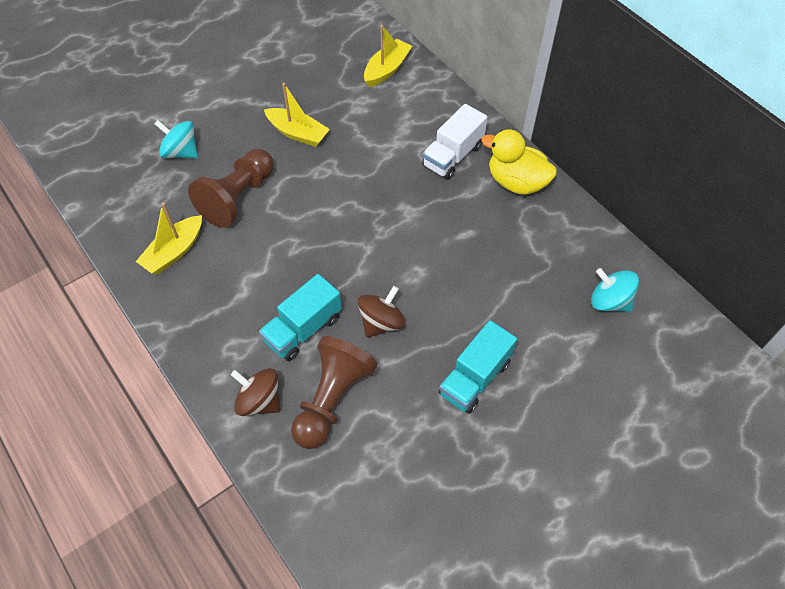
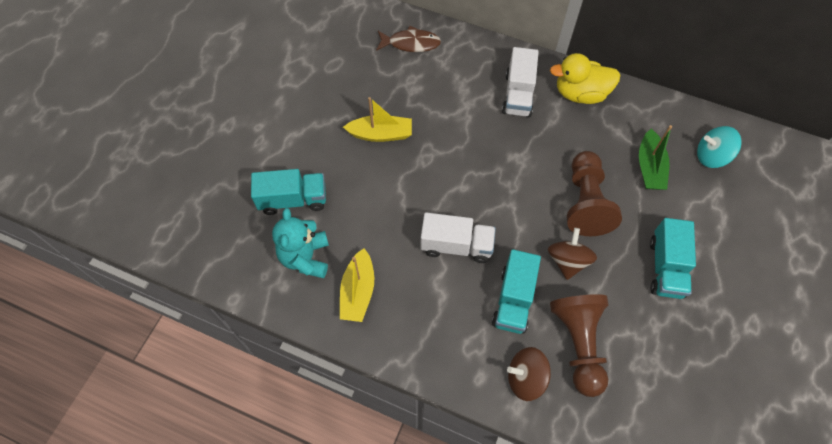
camera: 30 degrees left, 5 degrees up
turquoise spinning top [154,120,198,158] -> turquoise truck [251,169,326,215]
brown pawn [188,149,274,228] -> brown pawn moved to [567,151,622,236]
yellow boat [364,25,412,87] -> brown fish [376,26,441,52]
none -> turquoise teddy bear [272,208,329,278]
none -> white truck [421,212,496,263]
none -> green boat [639,125,672,190]

